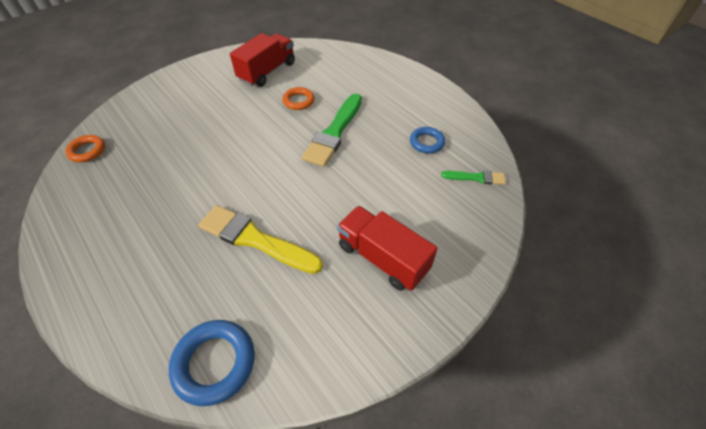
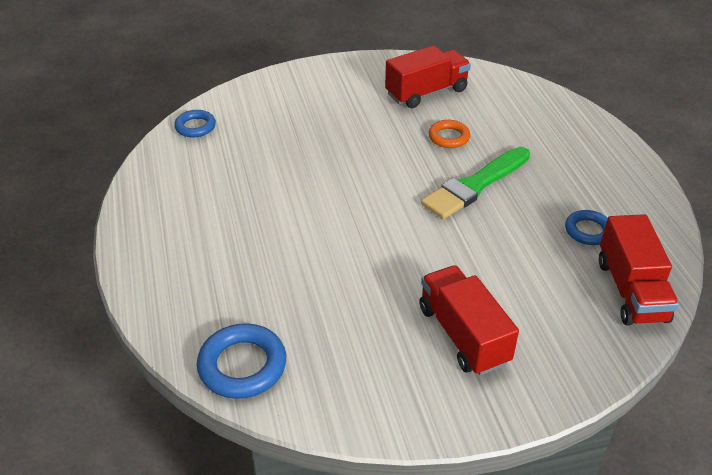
camera: 25 degrees right, 10 degrees down
orange ring [65,135,105,162] -> blue ring [174,110,216,137]
yellow brush [198,205,323,274] -> none
green brush [441,171,506,185] -> red truck [599,214,679,326]

